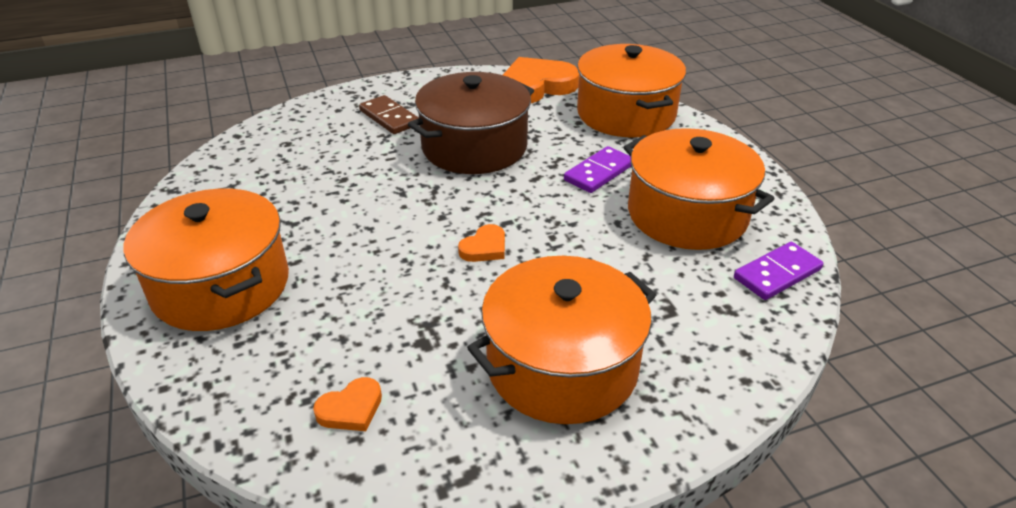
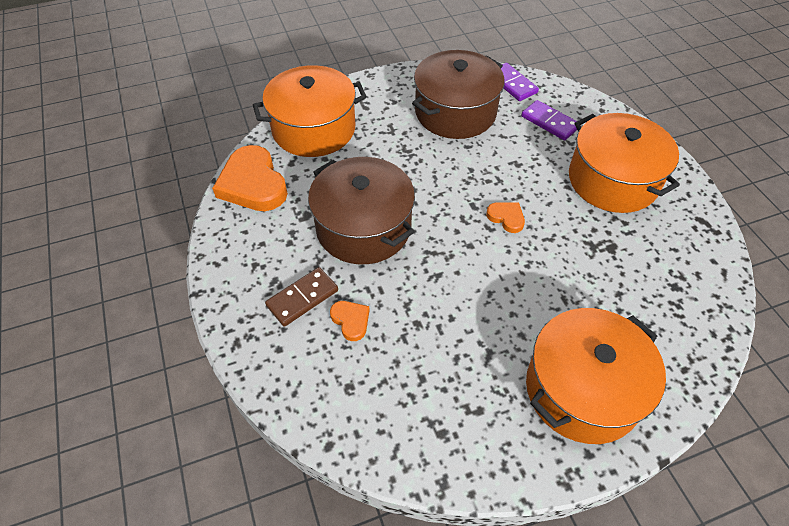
camera: 90 degrees left, 15 degrees up
orange heart [313,377,382,431] -> orange heart moved to [330,301,370,341]
purple domino [564,146,631,193] -> purple domino moved to [522,100,577,141]
orange pot [624,128,775,250] -> brown pot [412,50,505,139]

